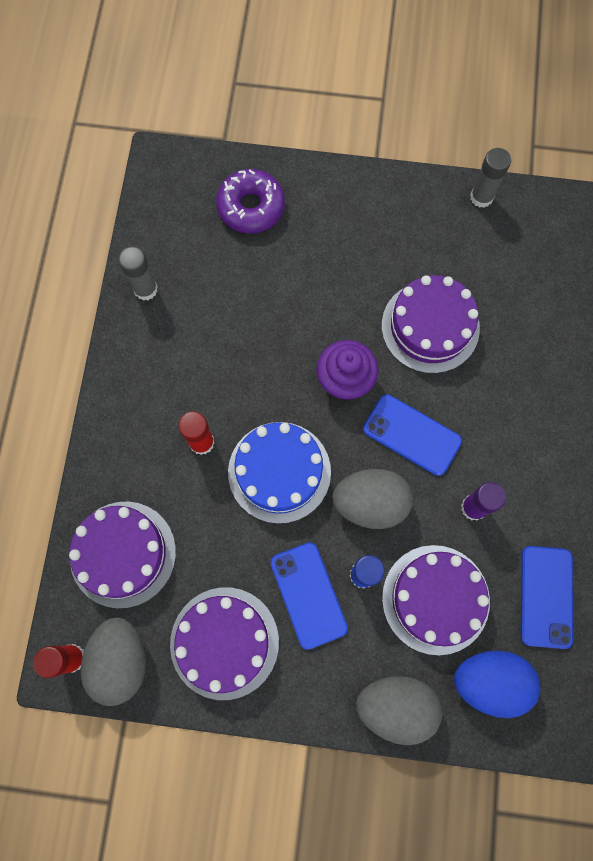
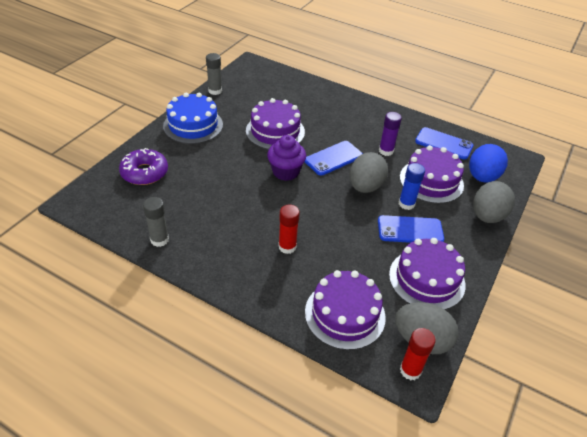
camera: 70 degrees left, 30 degrees down
blue cake [228,422,331,524] -> blue cake moved to [163,93,223,144]

